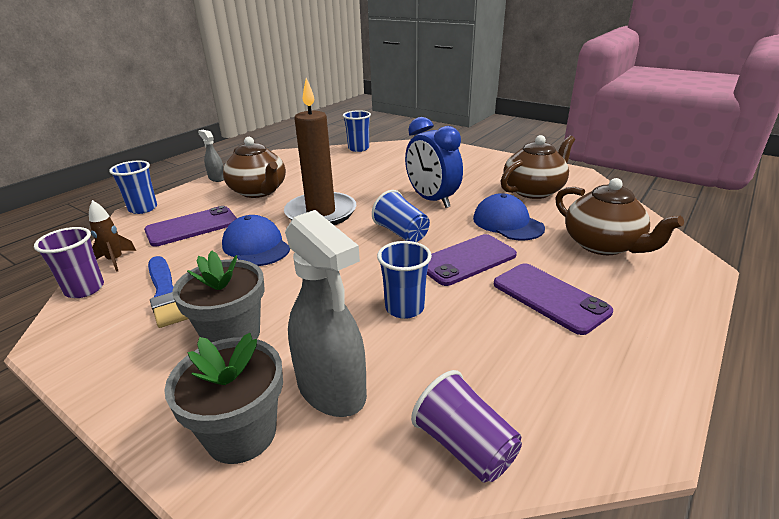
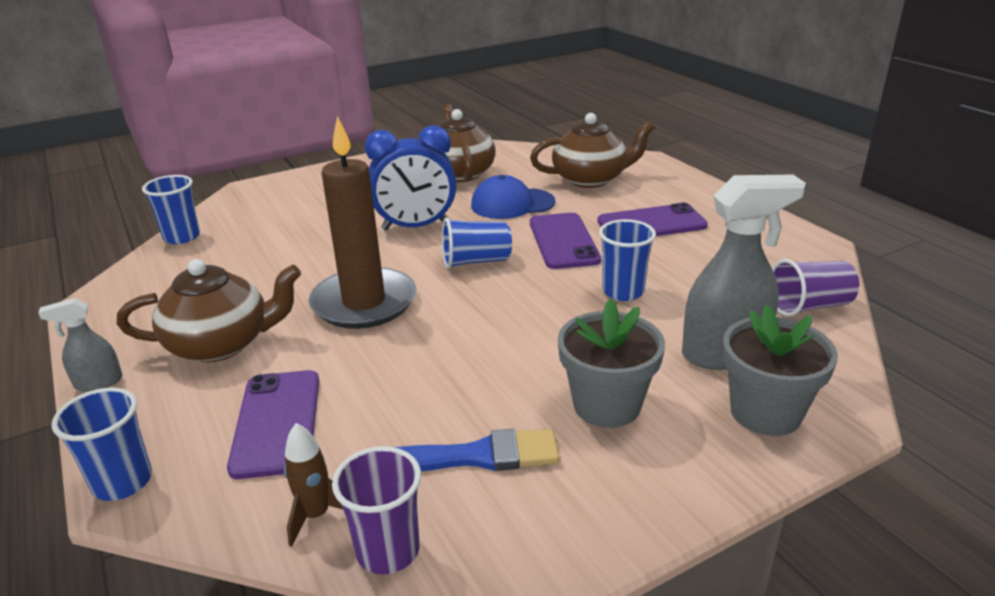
camera: 65 degrees left, 0 degrees up
blue cap [222,215,290,266] -> none

